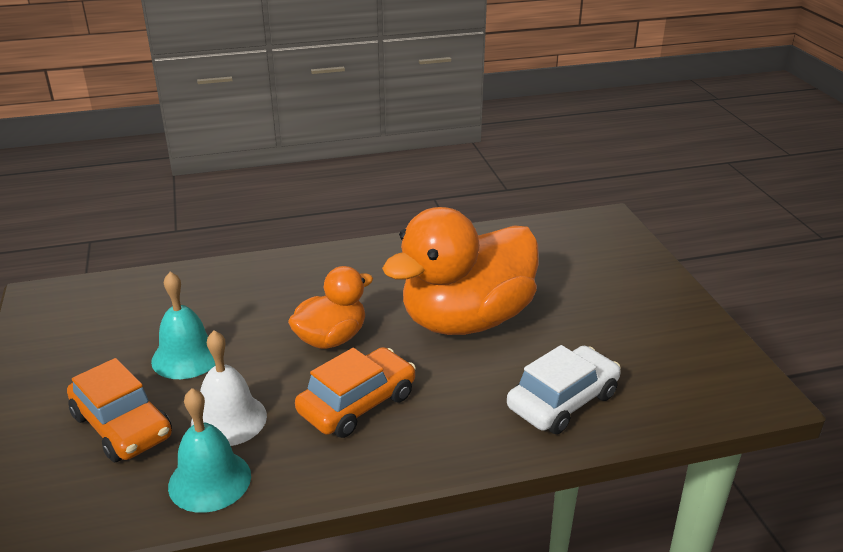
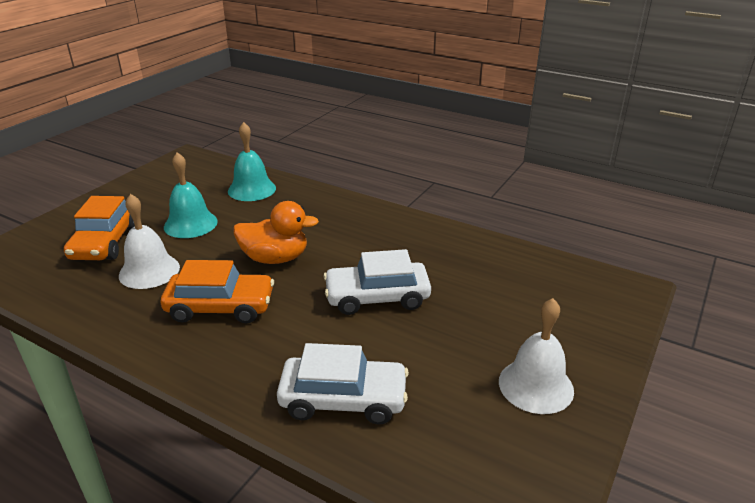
camera: 45 degrees right, 0 degrees up
turquoise bell [168,388,251,513] -> turquoise bell moved to [228,122,276,201]
orange duck [382,207,539,335] -> white car [323,249,431,315]
none -> white bell [499,298,574,414]

